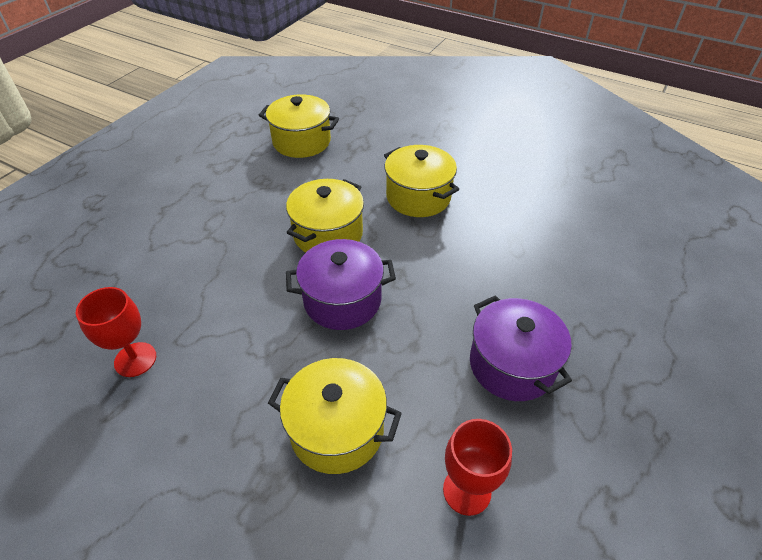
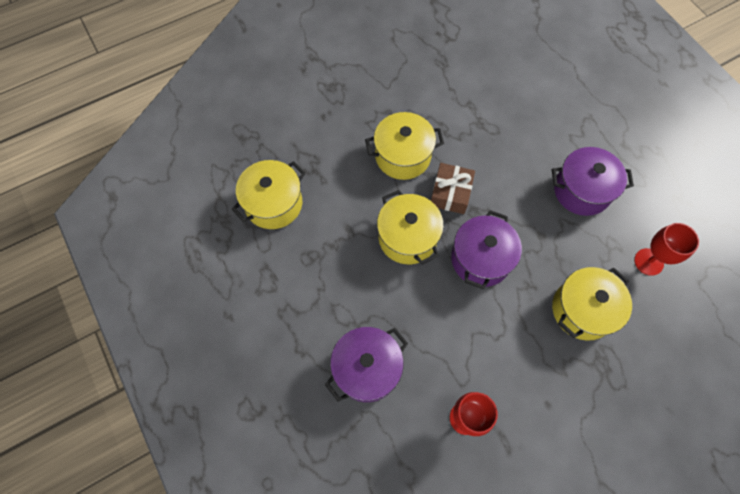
camera: 60 degrees left, 20 degrees up
none -> purple pot [325,327,408,402]
none -> brown gift [431,163,475,214]

